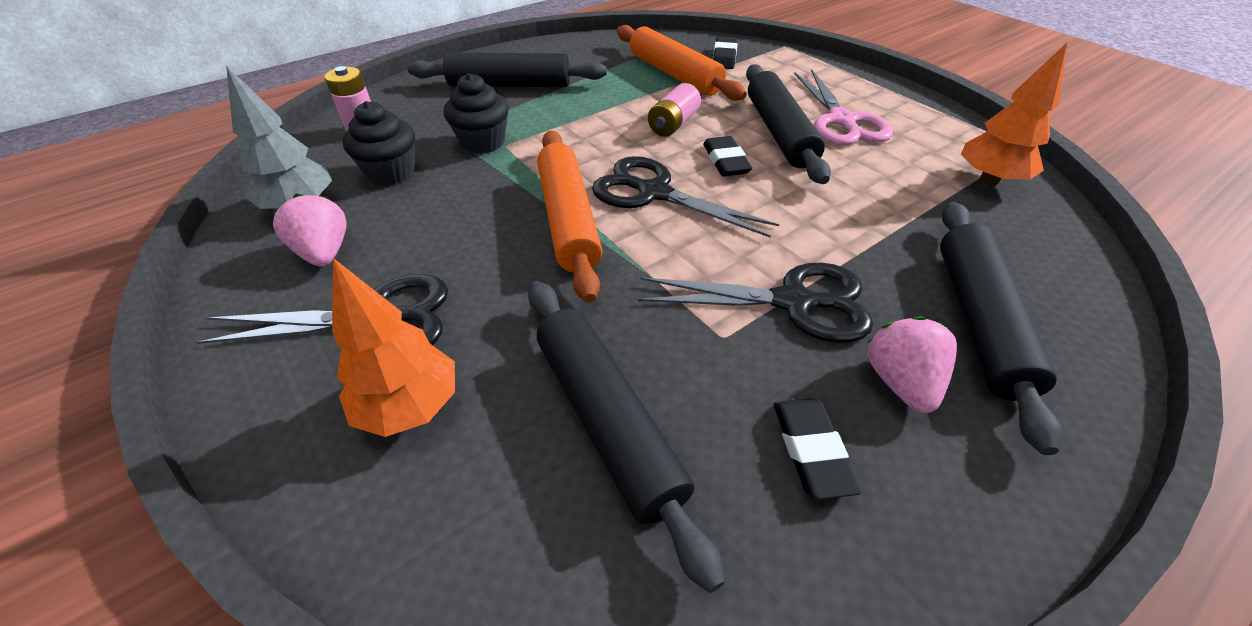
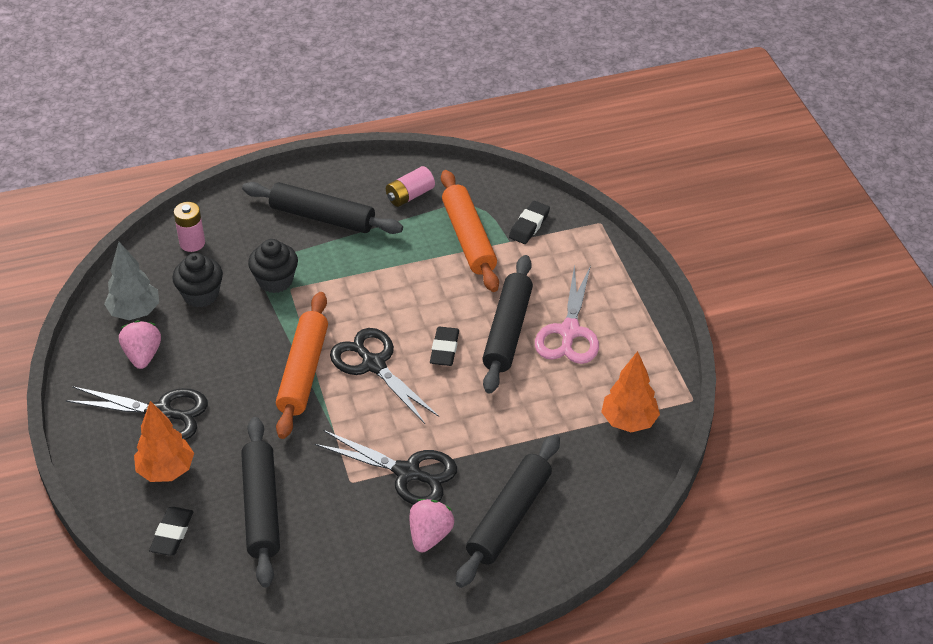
camera: 20 degrees right, 0 degrees up
pink battery [648,83,701,137] -> pink battery moved to [386,166,435,207]
black eraser [774,398,861,500] -> black eraser moved to [149,507,193,556]

